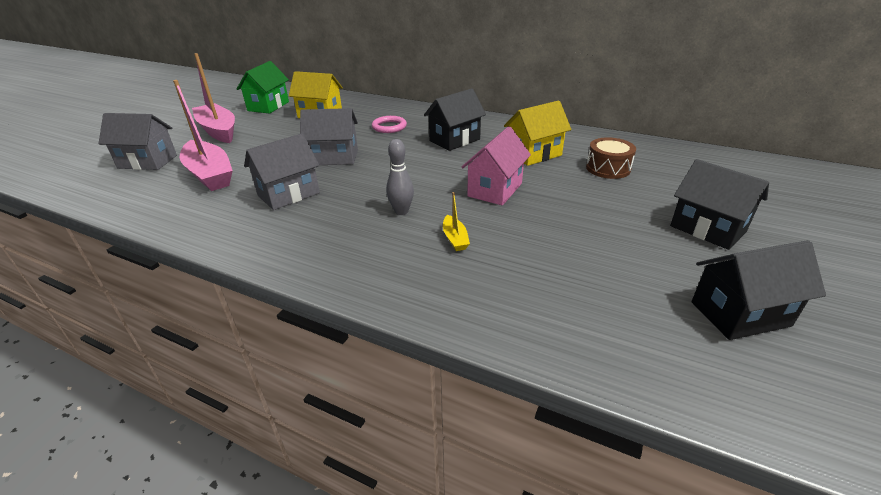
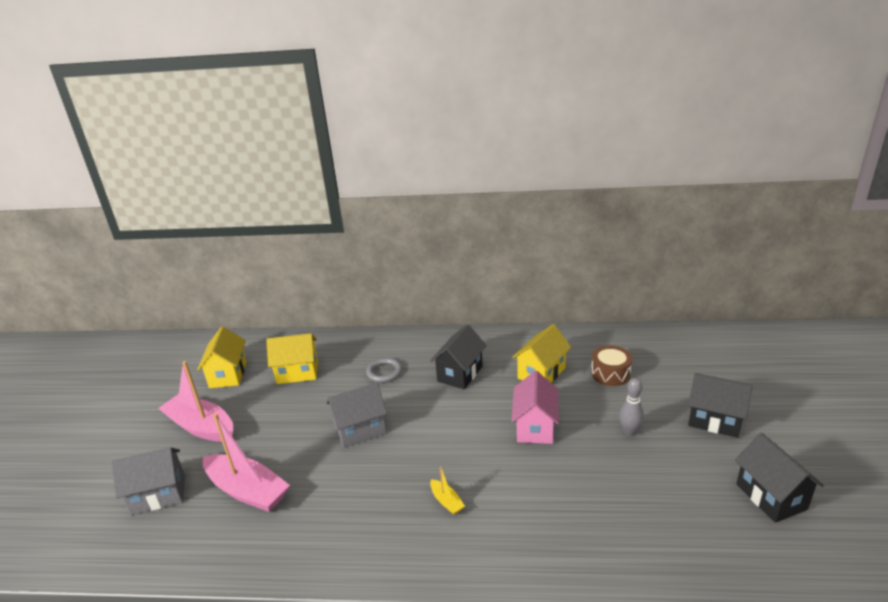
camera: 20 degrees left, 5 degrees down
green house [237,61,289,114] -> yellow house [197,327,247,388]
grey house [244,133,320,210] -> none
pink ring [372,116,407,133] -> grey ring [366,358,402,383]
grey bowling pin [386,139,414,215] -> grey bowling pin moved to [619,378,644,436]
yellow boat [443,192,470,251] -> yellow boat moved to [430,467,465,514]
black house [691,240,826,340] -> black house turned 75 degrees counterclockwise [735,433,824,523]

